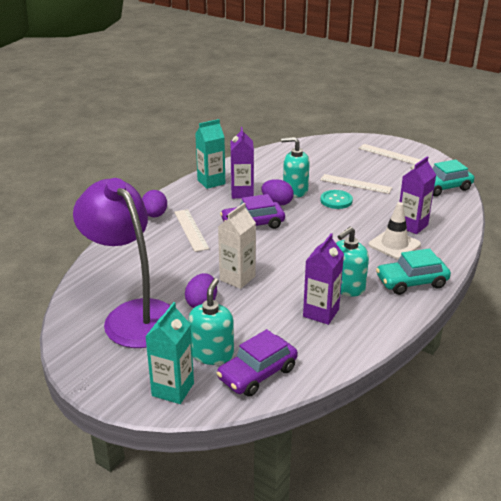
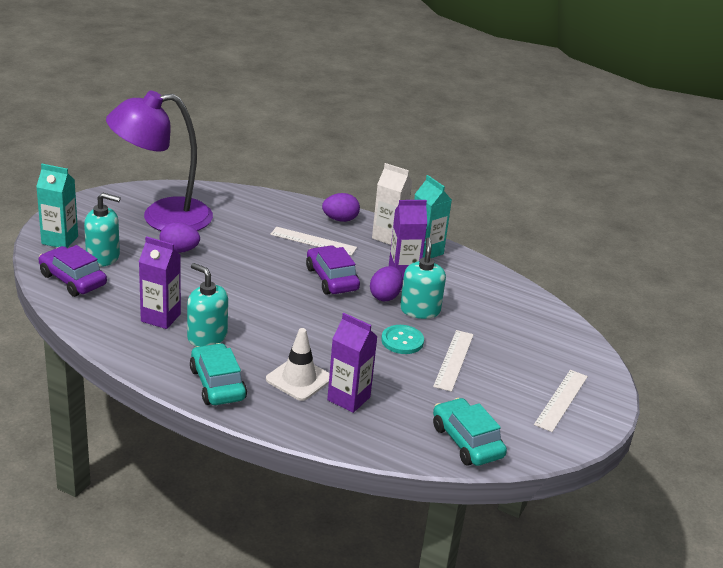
camera: 80 degrees right, 0 degrees up
purple lamp [73,178,171,348] -> purple lamp turned 150 degrees counterclockwise [106,90,213,231]
white ruler [174,209,209,252] -> white ruler turned 45 degrees clockwise [270,227,357,256]
white carton [218,203,256,289] -> white carton moved to [372,163,412,245]

